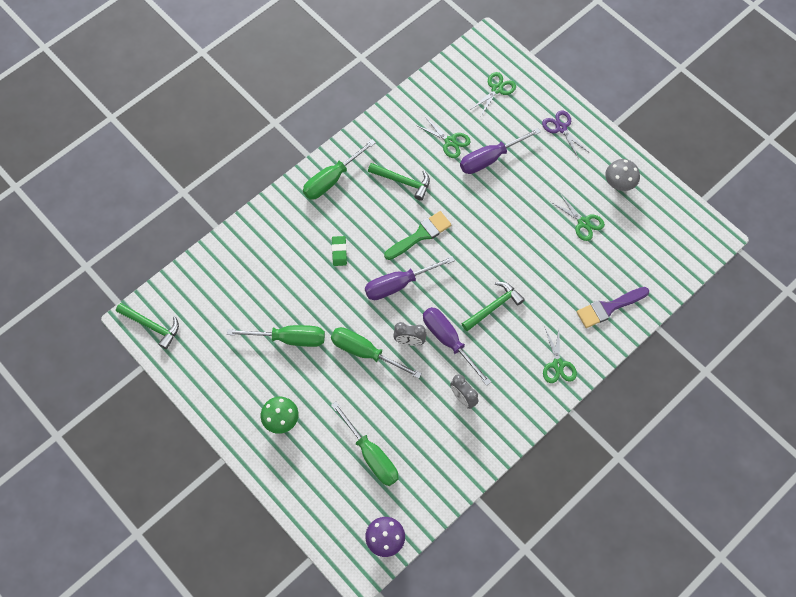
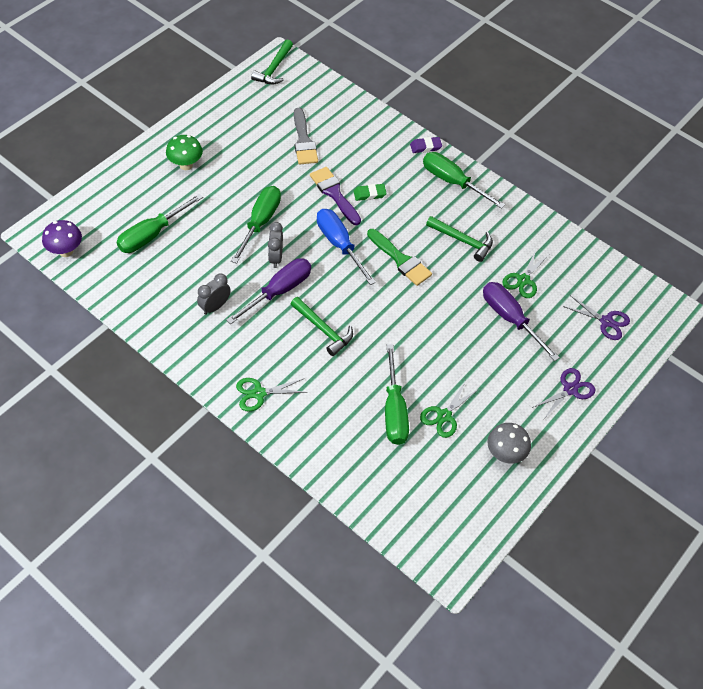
camera: 80 degrees right, 10 degrees down
green screwdriver [227,325,325,347] -> green screwdriver moved to [385,344,409,445]
purple screwdriver [365,256,455,300] -> blue screwdriver [317,209,376,285]
green hammer [368,163,430,201] -> green hammer turned 75 degrees counterclockwise [426,216,493,262]
green scissors [470,72,516,116] -> purple scissors [563,295,630,340]
purple brush [577,287,649,328] -> purple brush moved to [310,167,361,225]
none -> grey brush [294,108,318,164]
none -> purple eraser [410,137,442,153]

